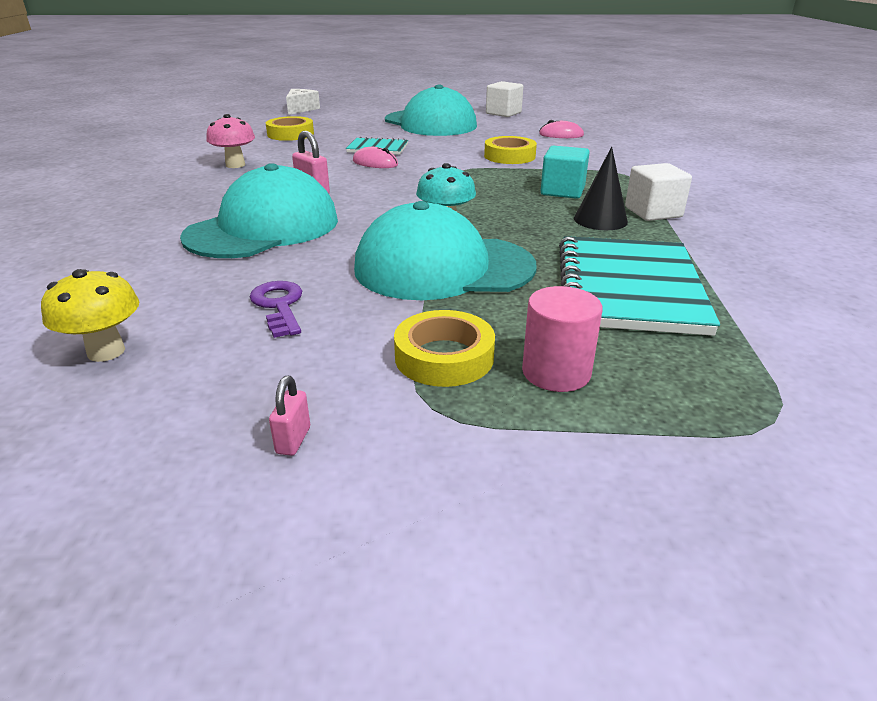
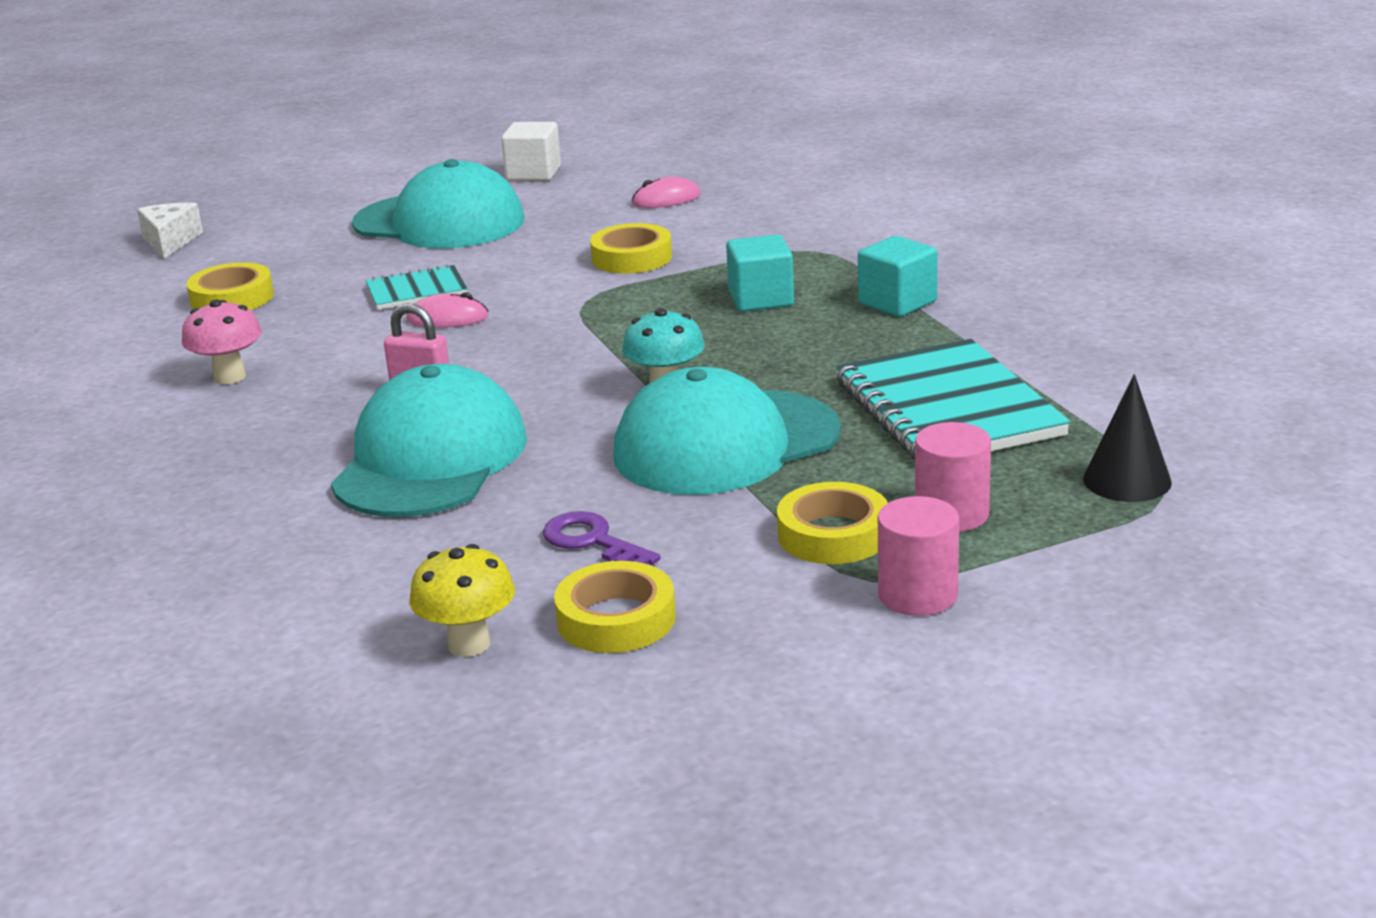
camera: 25 degrees left, 5 degrees down
pink padlock [269,376,310,456] -> none
black cone [574,147,628,230] -> black cone moved to [1083,374,1172,502]
white cube [625,163,692,221] -> turquoise cube [858,236,938,317]
none -> yellow tape [554,561,676,653]
none -> pink cylinder [878,496,959,616]

